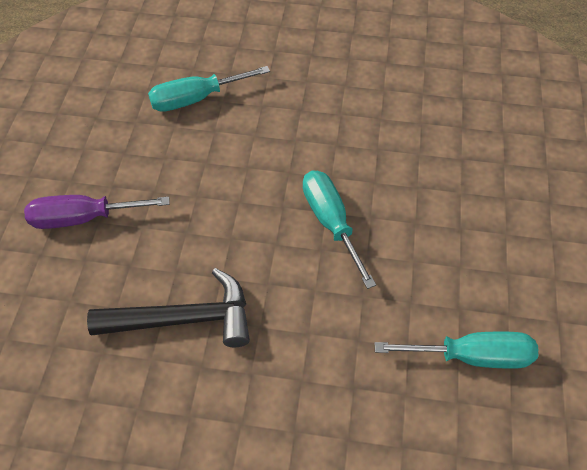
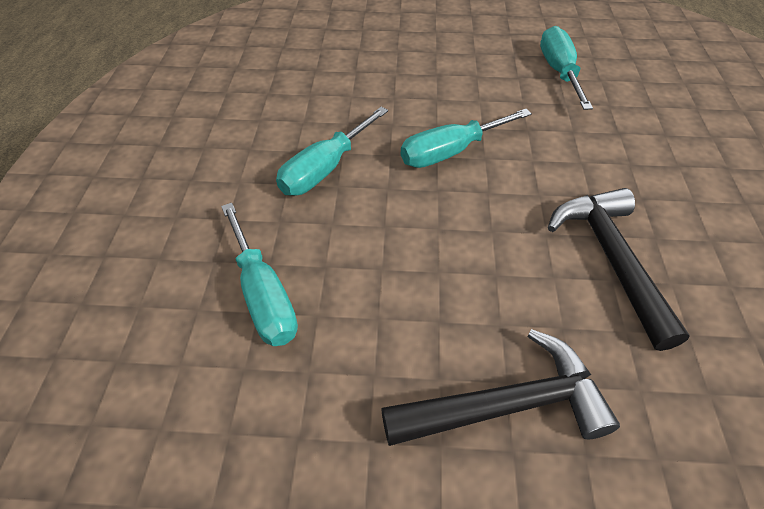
camera: 95 degrees left, 5 degrees down
purple screwdriver [24,195,170,229] -> black hammer [381,329,620,446]
none -> turquoise screwdriver [276,107,388,196]

